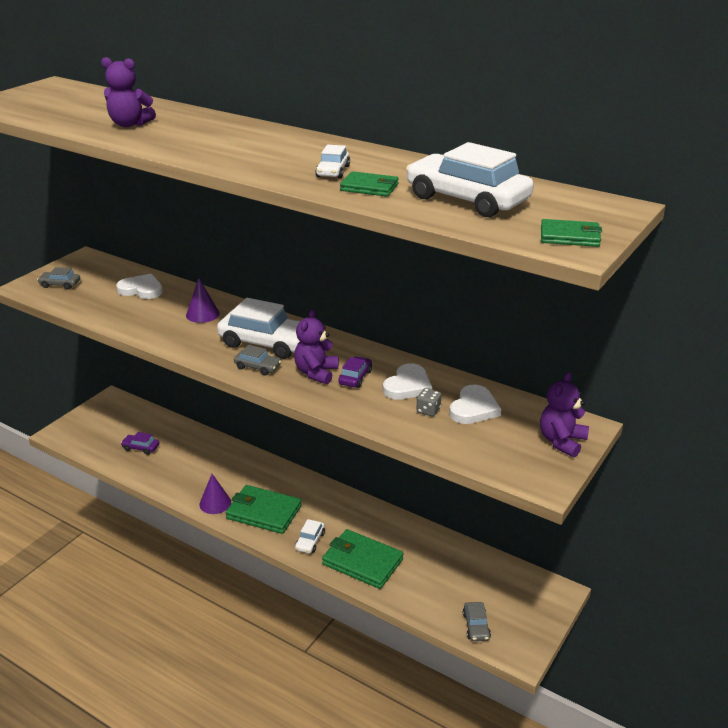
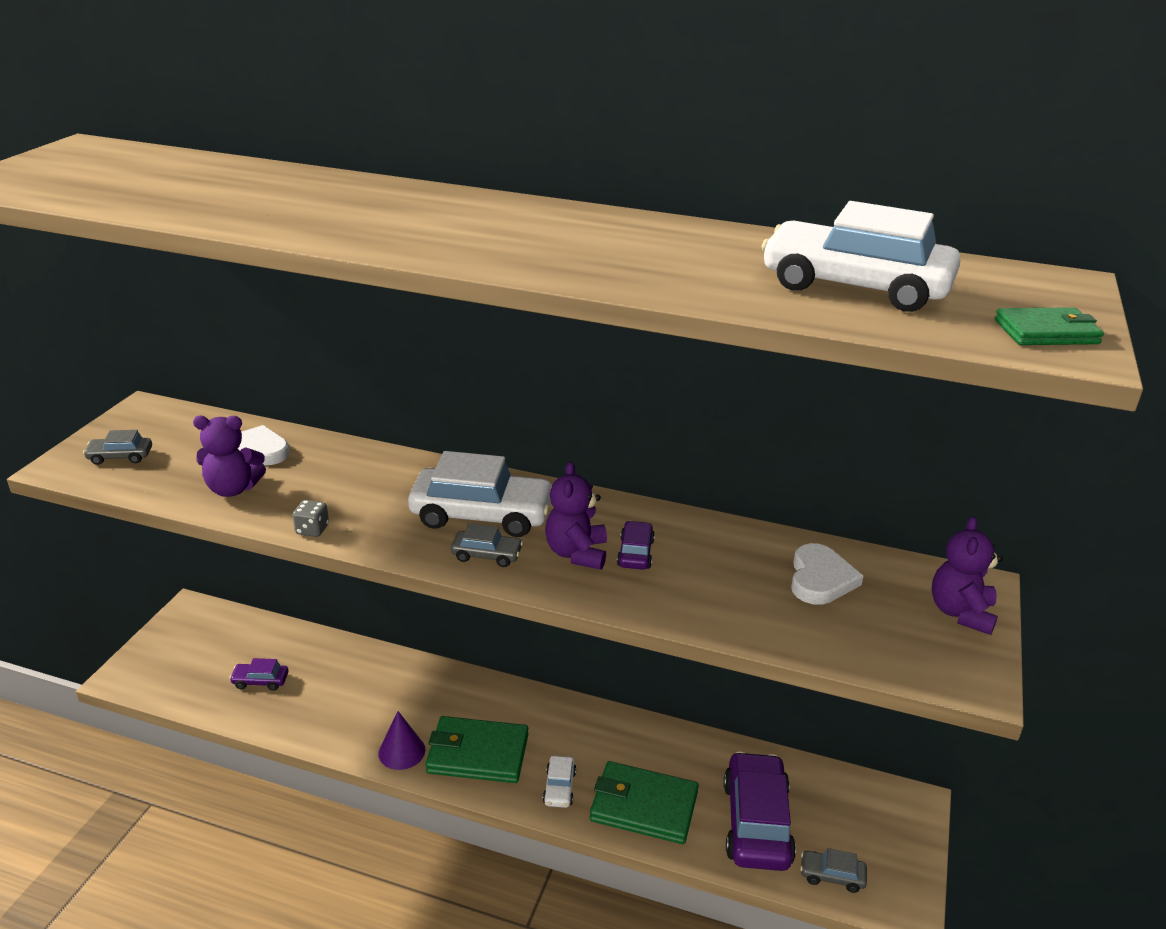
camera: 15 degrees left, 0 degrees up
purple teddy bear [101,57,156,127] -> purple teddy bear moved to [193,416,266,497]
purple cone [186,278,220,323] -> none
white car [315,145,350,179] -> none
green wallet [340,171,399,196] -> none
white heart [383,363,432,400] -> none
grey dice [416,388,441,416] -> grey dice moved to [292,500,329,537]
grey car [463,602,491,641] -> grey car turned 120 degrees clockwise [800,848,867,893]
none -> purple car [724,751,796,871]

